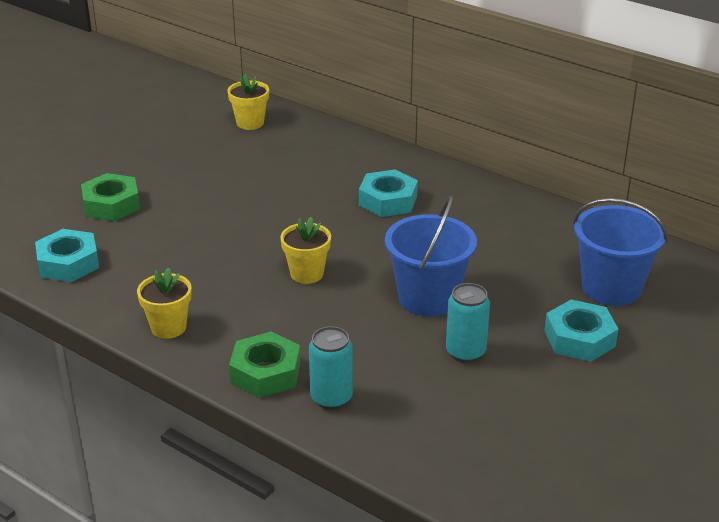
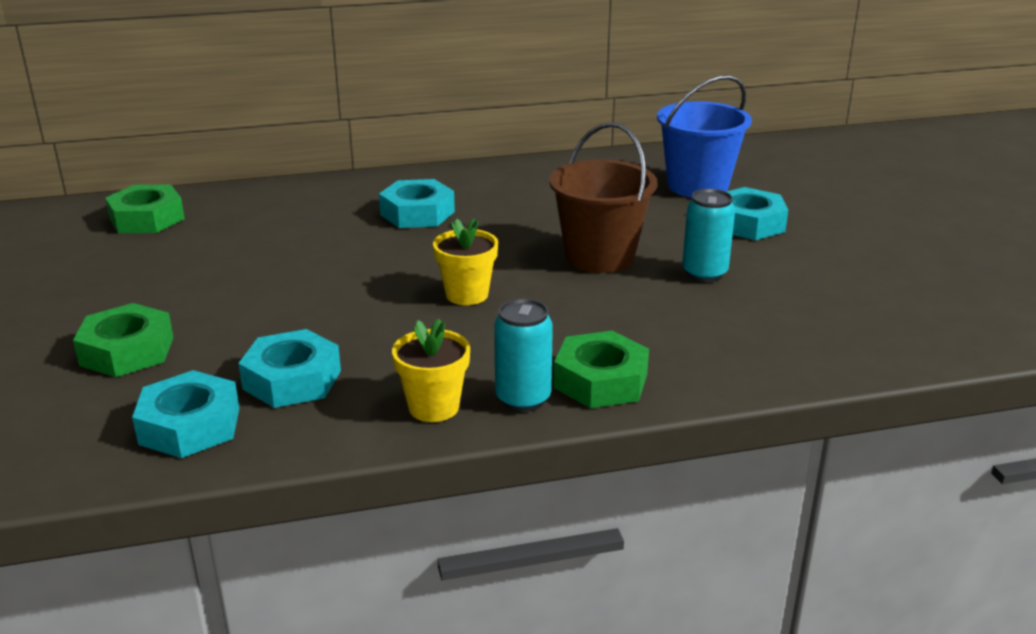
camera: 50 degrees left, 5 degrees down
yellow flower pot [228,74,269,130] -> green nut [105,185,185,233]
turquoise can [309,326,353,410] -> turquoise can moved to [494,299,553,412]
blue bucket [385,196,477,317] -> brown bucket [549,122,658,273]
none -> turquoise nut [238,329,341,408]

